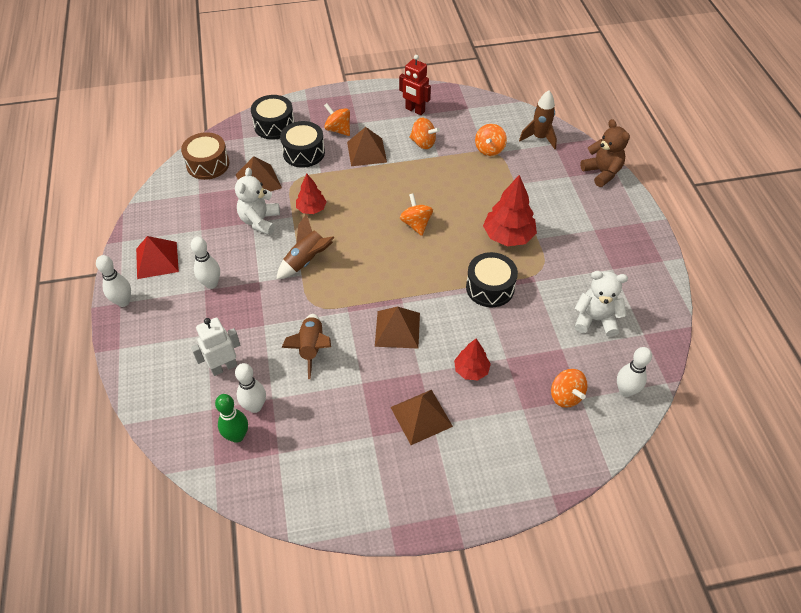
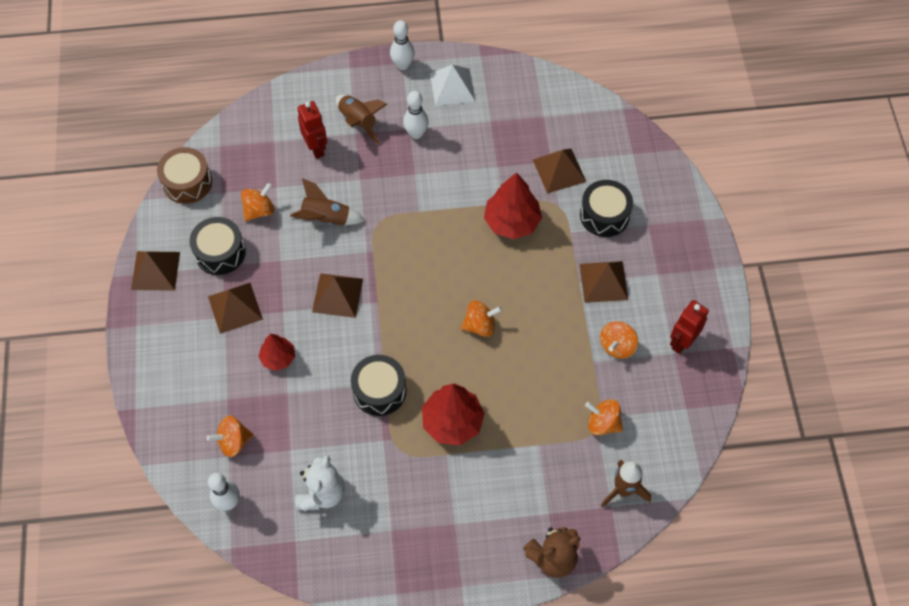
camera: 95 degrees right, 10 degrees up
red pyramid [136,236,179,279] -> white pyramid [430,65,475,106]
brown drum [181,132,230,180] -> brown drum moved to [157,147,212,204]
white robot [191,317,240,376] -> red robot [298,101,327,159]
green bowling pin [215,394,248,443] -> none
white teddy bear [235,168,280,235] -> none
white bowling pin [235,363,266,413] -> none
black drum [251,95,295,140] -> black drum moved to [190,217,246,275]
brown rocket [276,214,334,280] -> brown rocket moved to [336,95,387,144]
red tree [296,174,327,214] -> red tree [484,172,542,239], size x1.67
orange spinning top [324,103,350,136] -> orange spinning top moved to [241,183,274,221]
none -> brown pyramid [131,251,180,291]

